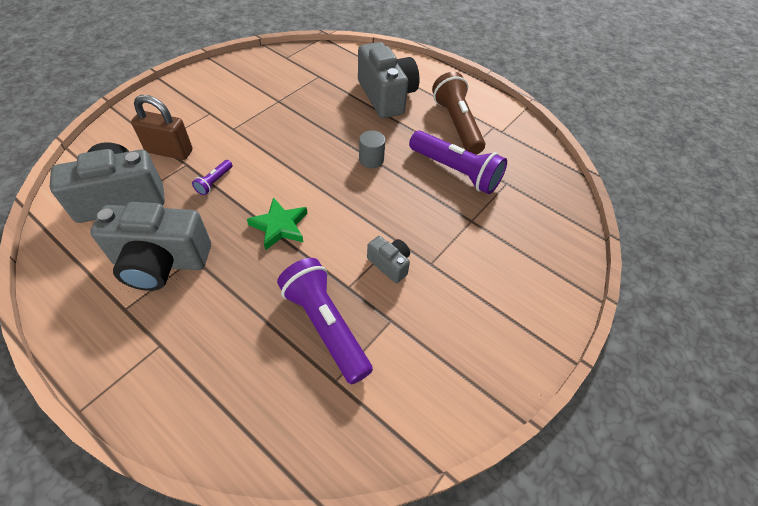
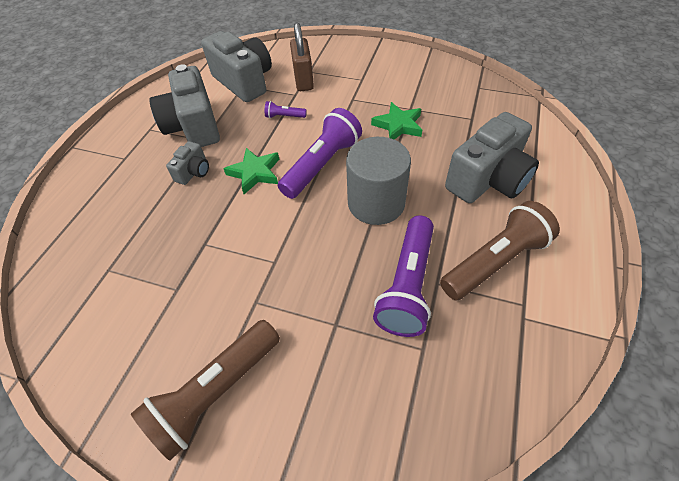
camera: 75 degrees right, 0 degrees up
purple flashlight [277,258,373,384] -> purple flashlight moved to [278,108,362,199]
grey cylinder [359,130,385,168] -> grey cylinder [346,137,411,225], size x2.00
grey camera [367,236,410,283] -> grey camera moved to [166,141,209,185]
none -> brown flashlight [131,320,280,461]
none -> green star [371,102,422,140]

